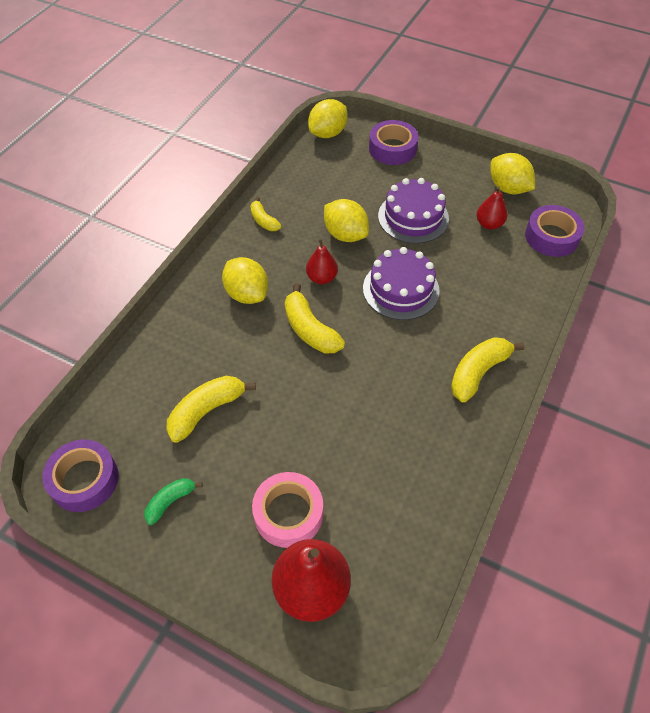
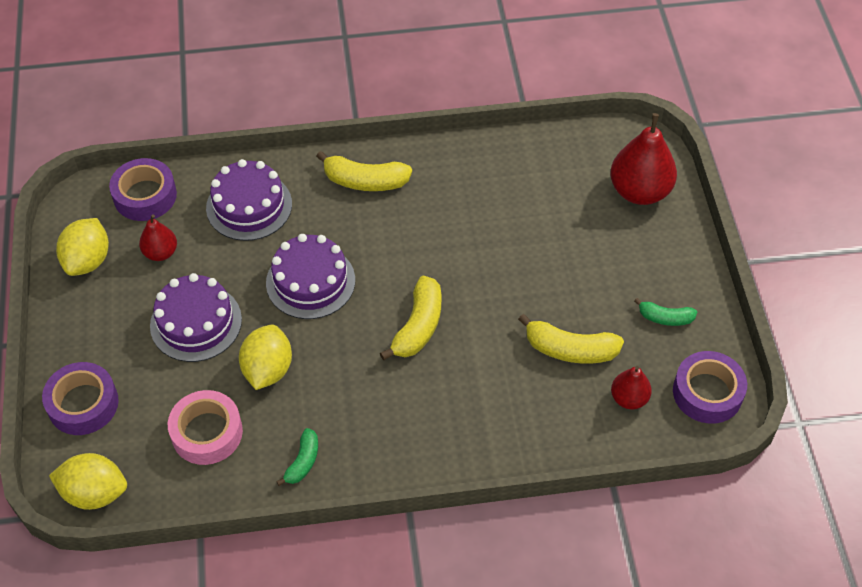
camera: 125 degrees left, 0 degrees up
yellow lemon [222,257,268,304] -> none
yellow banana [250,197,282,231] -> green banana [276,428,318,486]
pink tape [252,472,323,548] -> pink tape moved to [168,390,243,465]
red pear [306,239,338,284] -> red pear moved to [611,366,652,409]
none -> purple cake [206,159,292,241]

